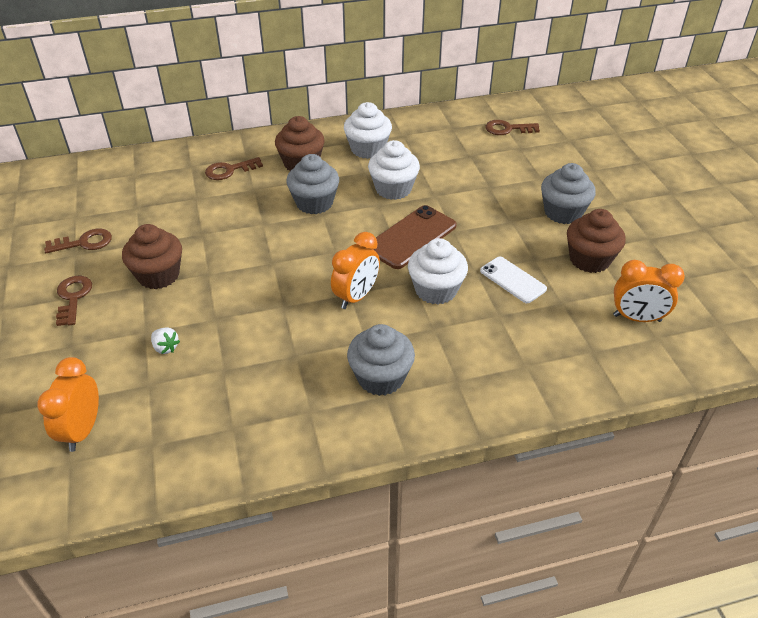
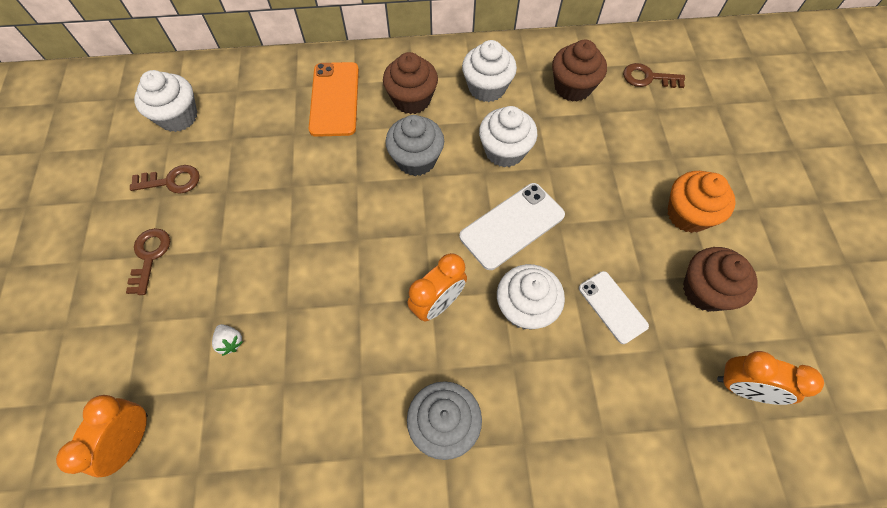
camera: 10 degrees right, 20 degrees up
brown cupcake [122,224,182,289] -> brown cupcake moved to [552,40,607,102]
brown key [205,157,263,180] -> orange phone [308,62,359,137]
brown phone [373,205,457,269] -> white phone [459,183,565,270]
grey cupcake [541,163,596,224] -> orange cupcake [667,171,736,233]
none -> white cupcake [134,70,197,132]

